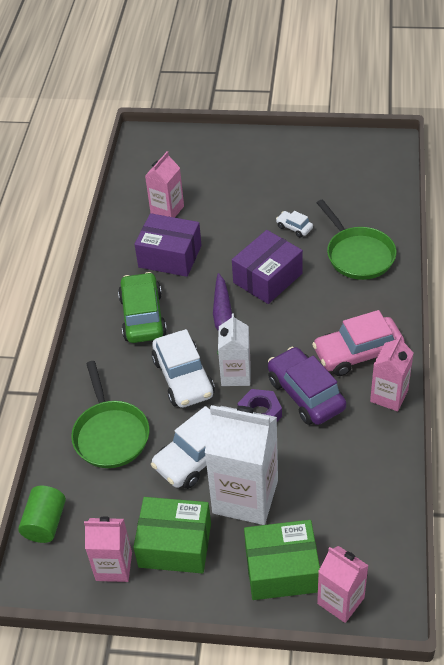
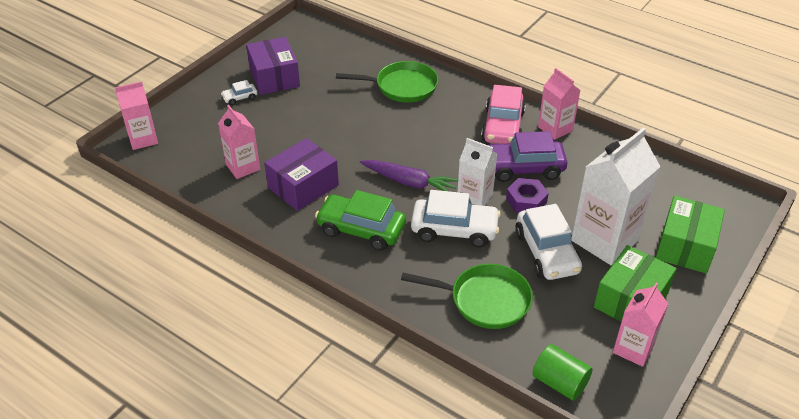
camera: 65 degrees left, 5 degrees down
purple box [232,230,303,304] -> purple box moved to [246,37,300,95]
white car [276,211,313,237] -> white car moved to [221,80,258,105]
pink carton [317,546,369,623] -> pink carton moved to [115,81,158,150]

